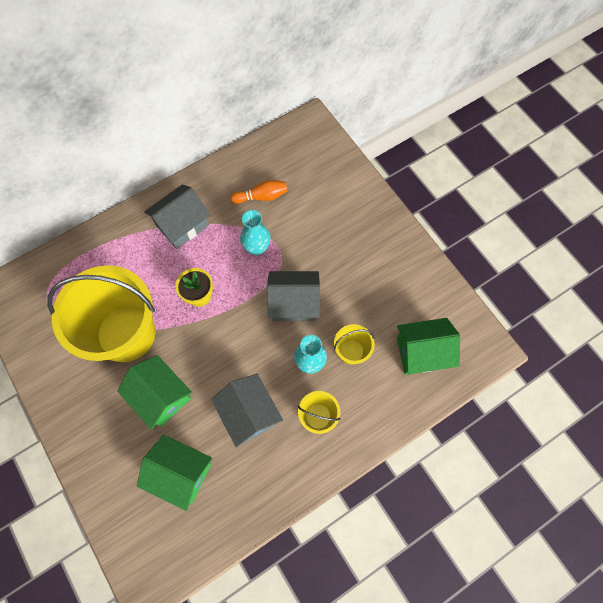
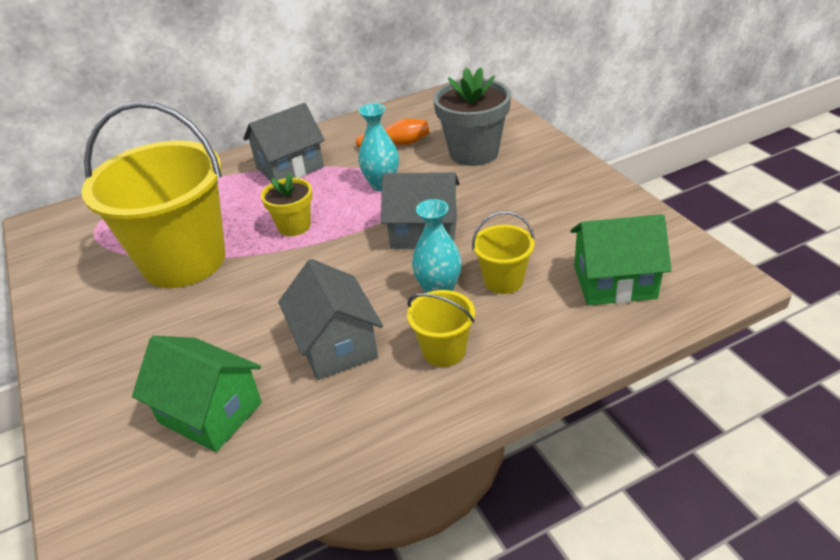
camera: 10 degrees right, 30 degrees down
green house [117,355,192,430] -> none
none -> grey flower pot [433,67,511,166]

